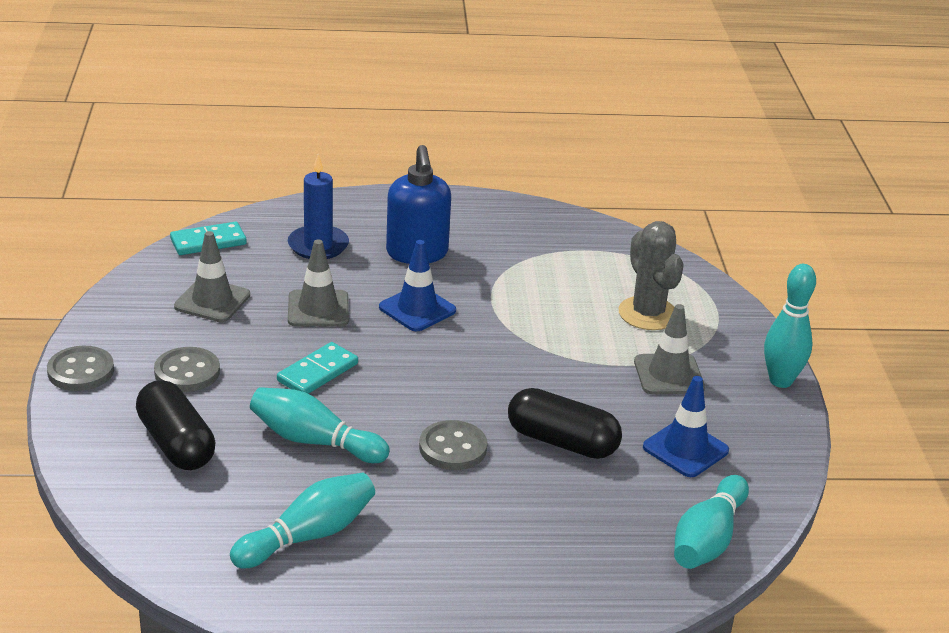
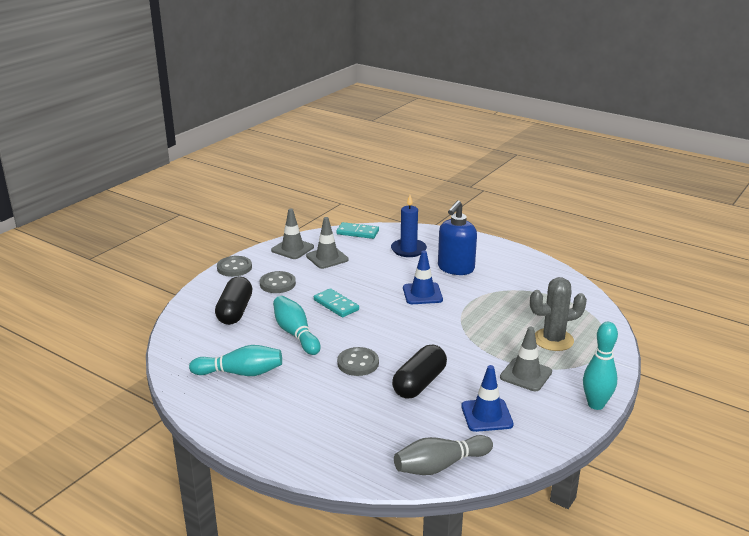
camera: 40 degrees right, 5 degrees down
turquoise domino [277,342,358,394] -> turquoise domino turned 60 degrees clockwise [314,288,359,317]
grey traffic cone [288,239,349,327] -> grey traffic cone moved to [271,209,314,259]
black capsule [508,388,622,459] -> black capsule turned 60 degrees clockwise [392,345,447,399]
grey cactus [619,221,684,330] -> grey cactus turned 60 degrees clockwise [530,277,587,351]
turquoise bowling pin [674,475,749,569] -> grey bowling pin [394,435,493,475]

